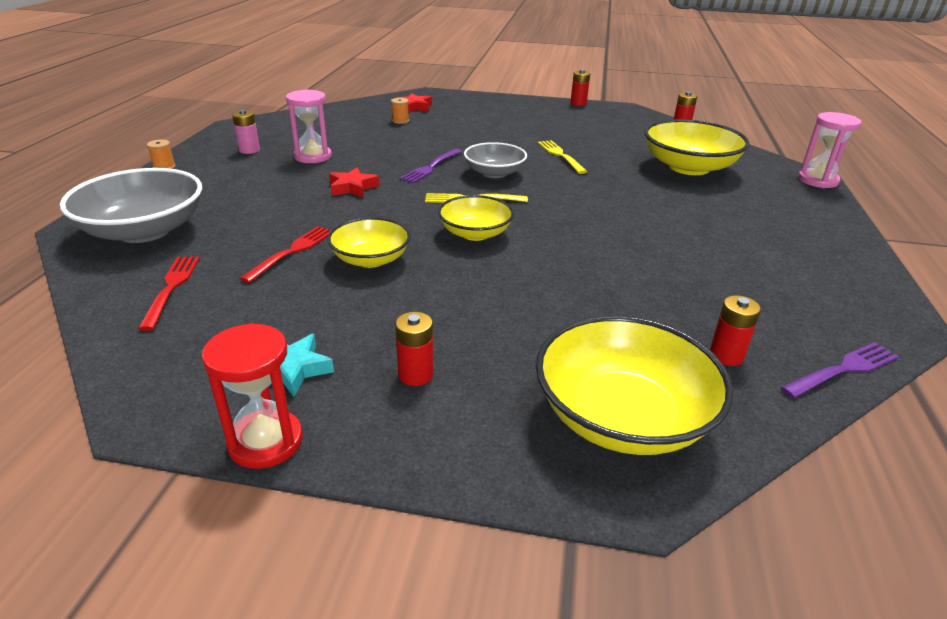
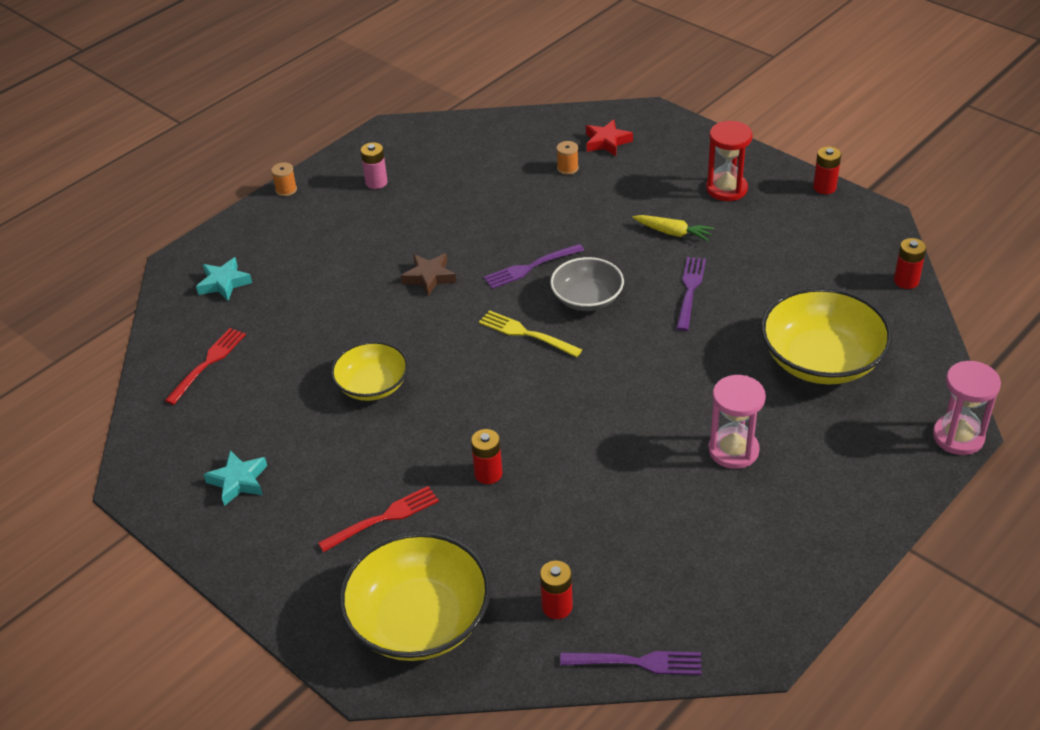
camera: 35 degrees right, 10 degrees up
grey bowl [60,168,202,243] -> turquoise star [196,257,252,301]
red hourglass [202,323,303,469] -> red hourglass moved to [706,121,753,201]
red fork [240,226,331,283] -> red fork moved to [318,486,439,552]
pink hourglass [286,90,332,163] -> pink hourglass moved to [709,375,766,469]
red star [329,167,379,197] -> brown star [401,253,456,296]
red battery [395,312,434,386] -> red battery moved to [471,429,502,484]
yellow bowl [438,195,514,241] -> none
yellow fork [538,140,587,174] -> purple fork [676,257,706,331]
none -> yellow carrot [633,215,714,241]

